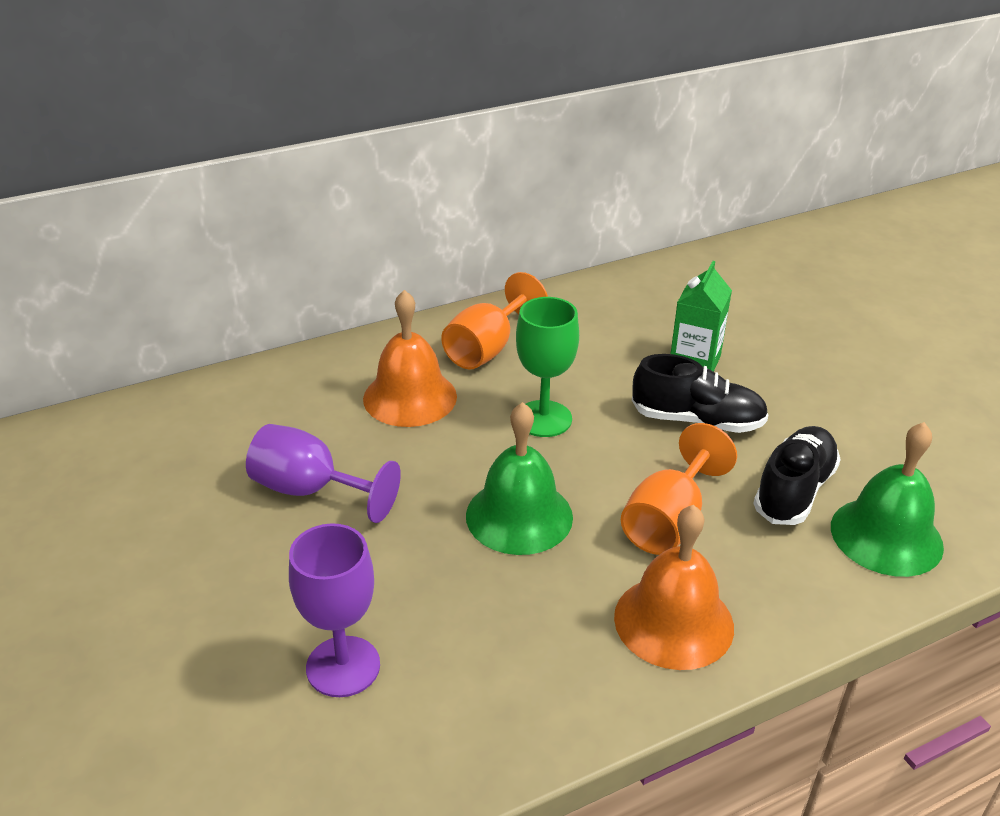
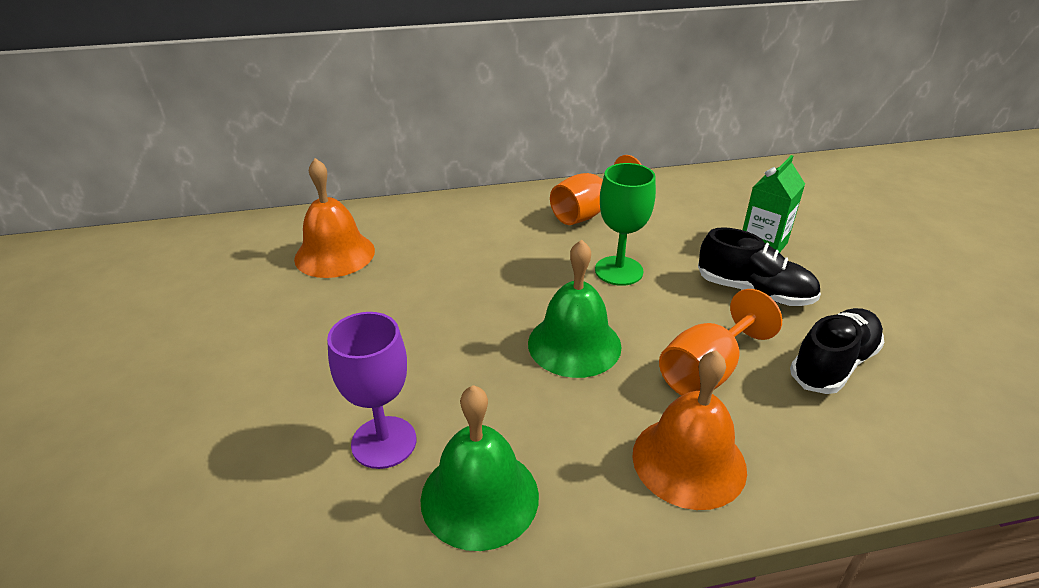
camera: 15 degrees right, 0 degrees up
purple goblet [246,424,401,523] -> none
orange bell [363,290,457,427] -> orange bell moved to [294,158,375,278]
green bell [831,422,944,577] -> green bell moved to [420,385,539,551]

